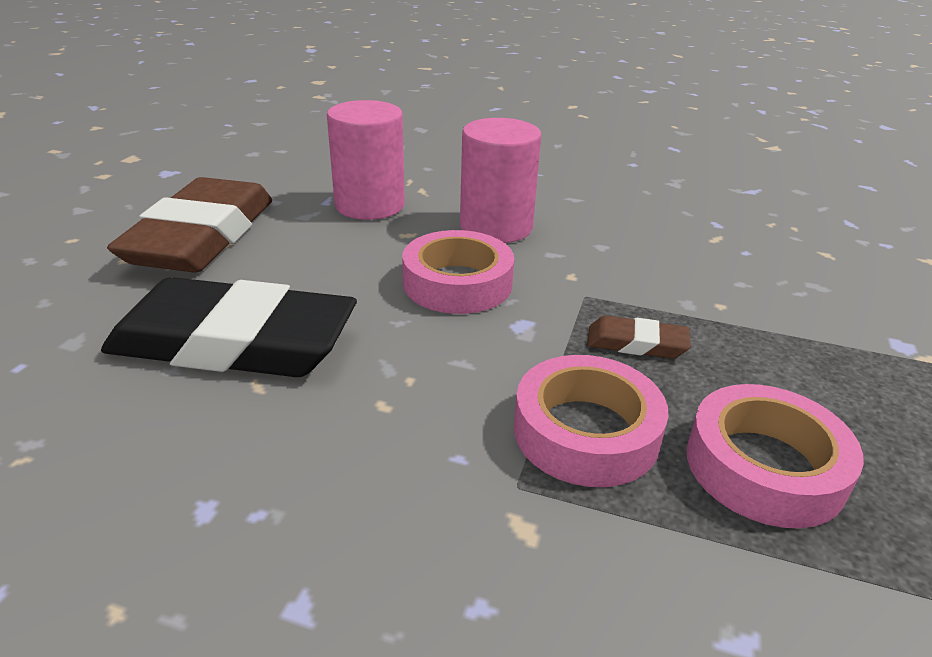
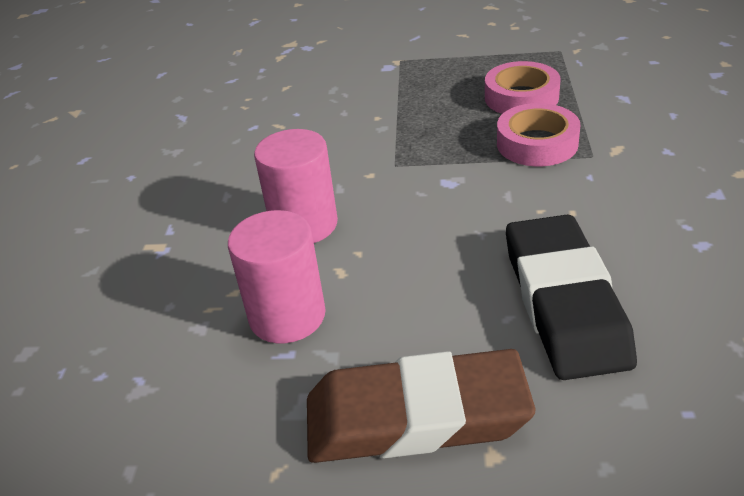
camera: 100 degrees left, 5 degrees up
pink tape [402,230,514,314] -> none
brown eraser [587,315,691,359] -> none

